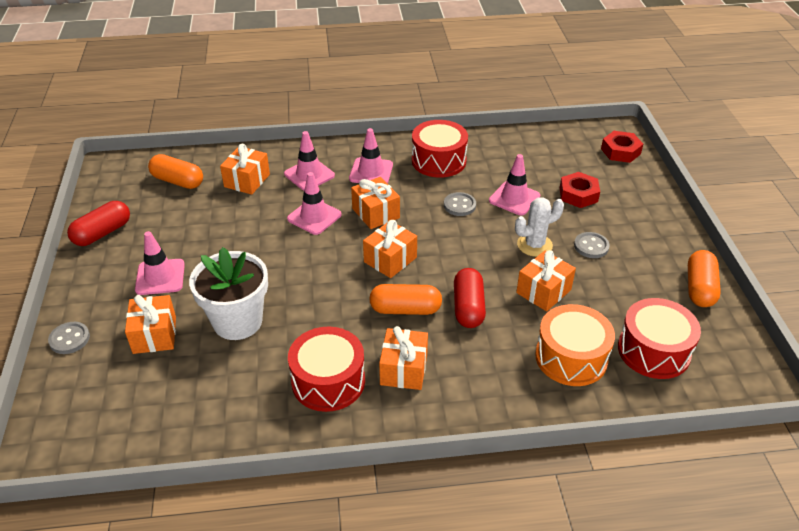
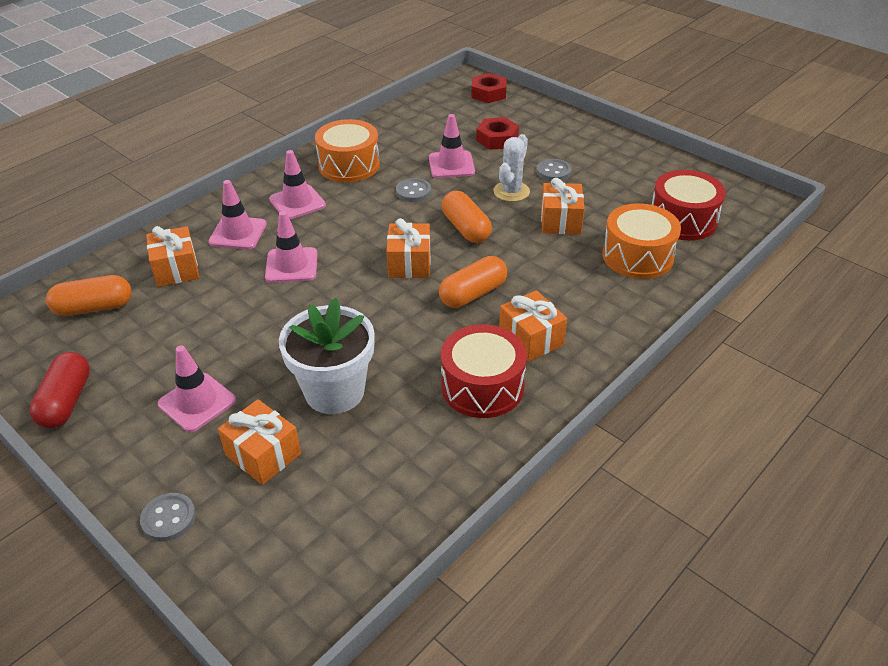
camera: 40 degrees left, 0 degrees up
orange gift [351,177,400,229] -> none
red drum [412,120,468,178] -> orange drum [315,119,380,182]
red capsule [454,268,486,328] -> none
orange capsule [688,250,721,307] -> orange capsule moved to [442,191,492,243]

